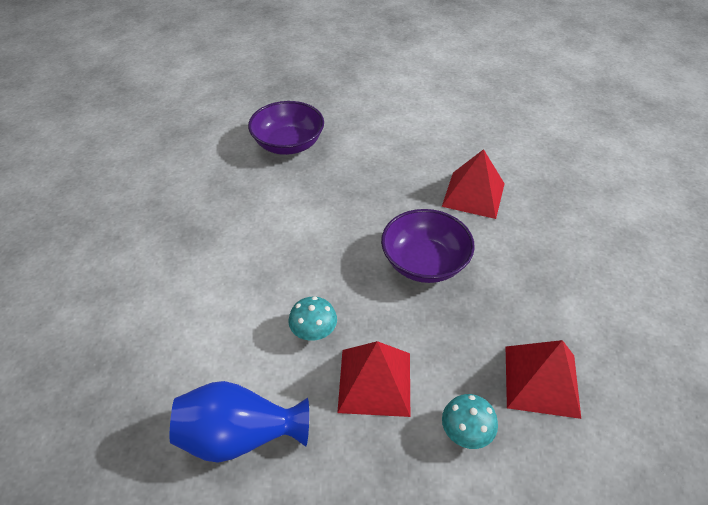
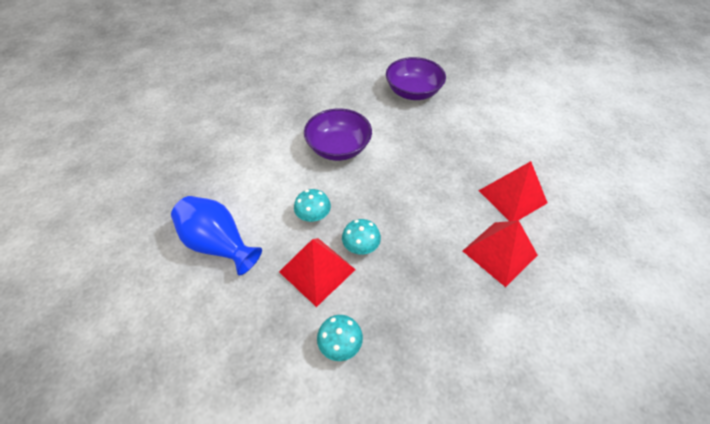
camera: 40 degrees right, 5 degrees up
purple bowl [381,209,475,283] -> purple bowl moved to [304,108,372,161]
red pyramid [506,340,581,419] -> red pyramid moved to [463,221,538,287]
none -> turquoise mushroom [342,219,381,255]

